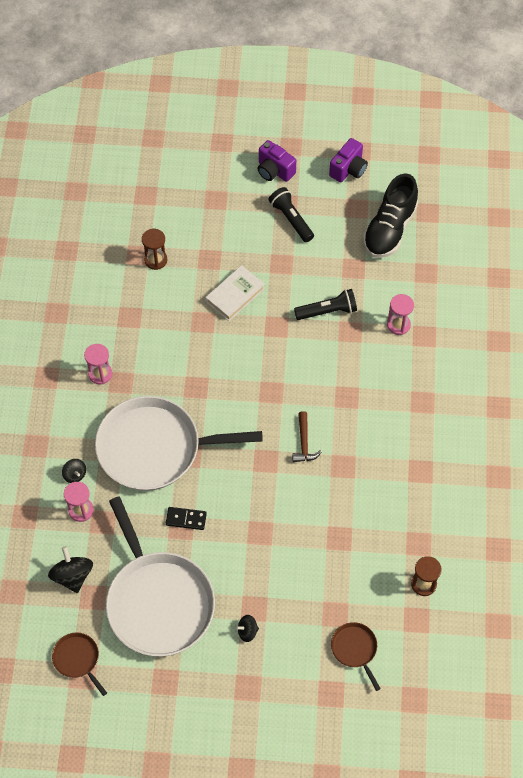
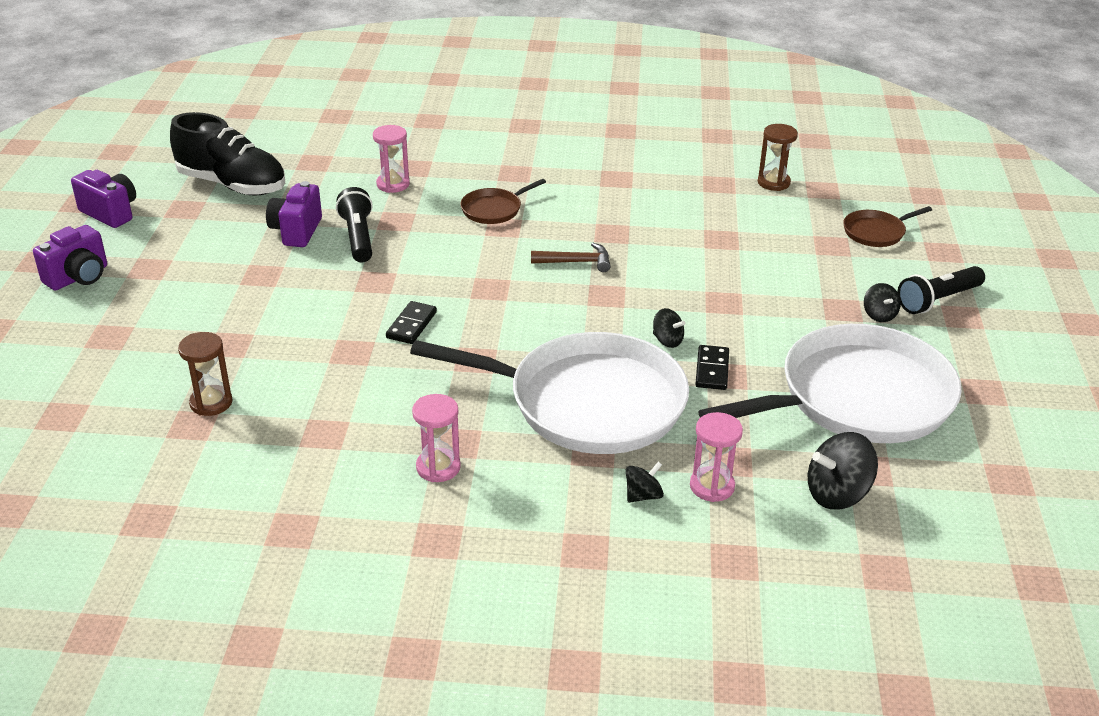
camera: 90 degrees left, 25 degrees down
brown pan [52,632,107,696] -> brown pan moved to [460,179,546,224]
white pan [95,396,263,491] -> white pan turned 75 degrees counterclockwise [410,332,689,454]
white book [205,265,265,321] -> none
black flashlight [268,187,314,242] -> black flashlight moved to [897,266,985,314]
none -> purple camera [266,181,322,247]
none -> black domino [386,301,437,344]
none -> black spinning top [653,308,685,348]

